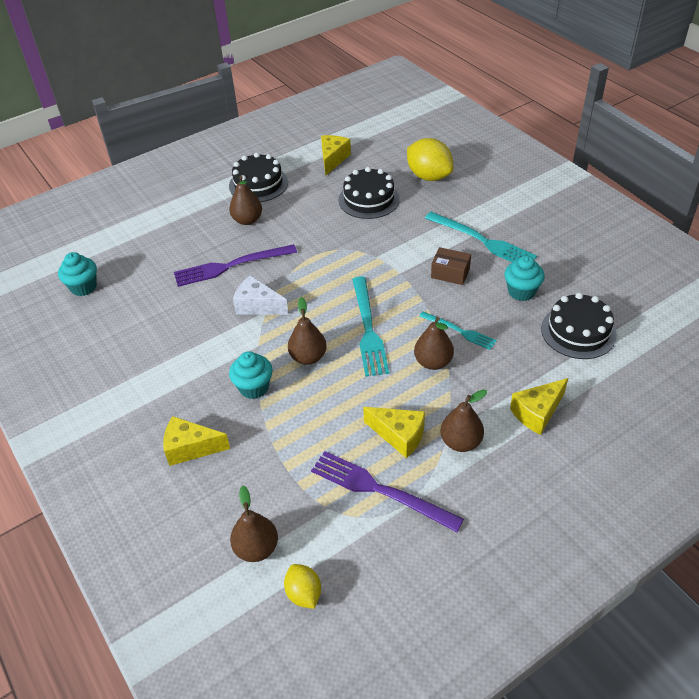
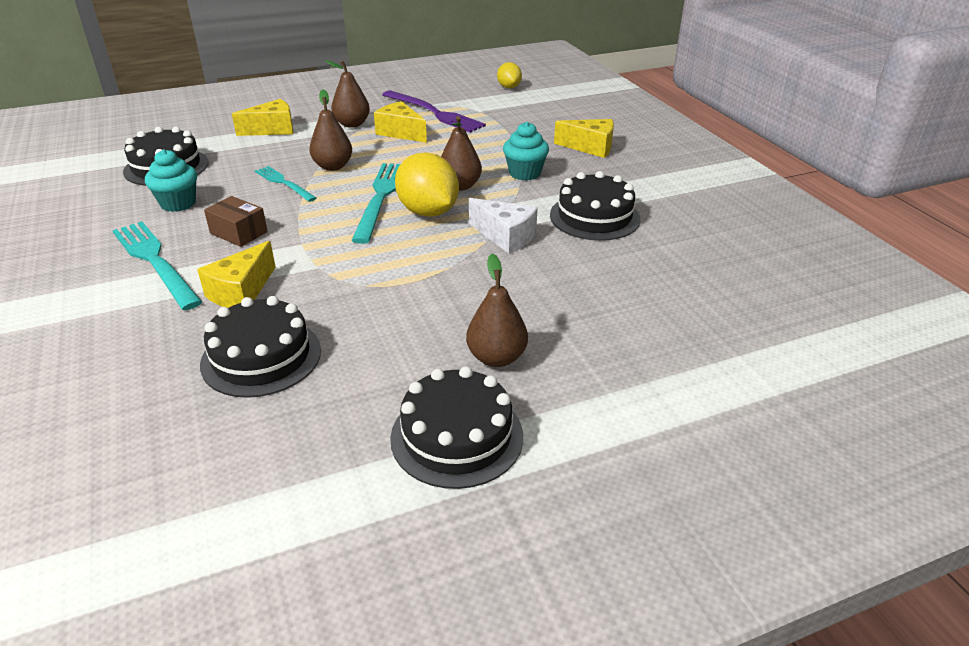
camera: 170 degrees left, 10 degrees down
turquoise cupcake [58,252,97,296] -> none
purple fork [174,244,297,287] -> none
brown pear [230,486,278,562] -> none
yellow cheese [321,135,351,176] -> yellow cheese moved to [197,241,276,308]
yellow lemon [407,138,453,181] -> yellow lemon moved to [395,153,459,217]
none -> black cake [550,171,641,241]

